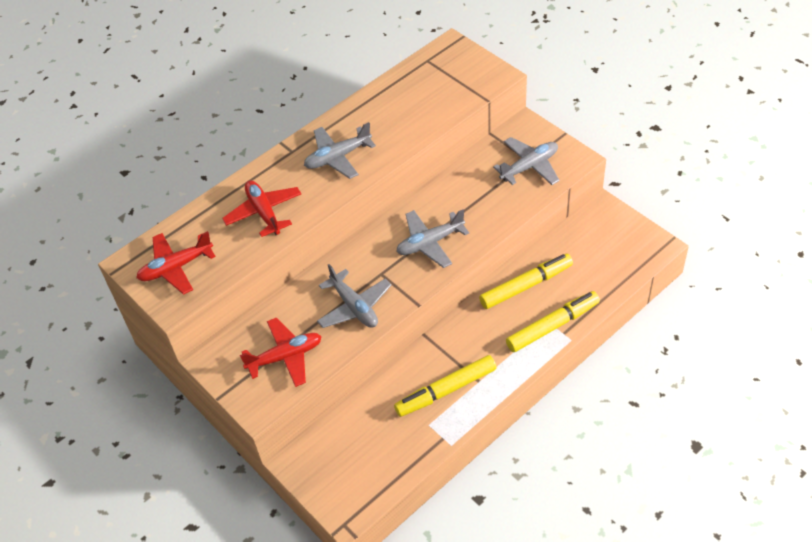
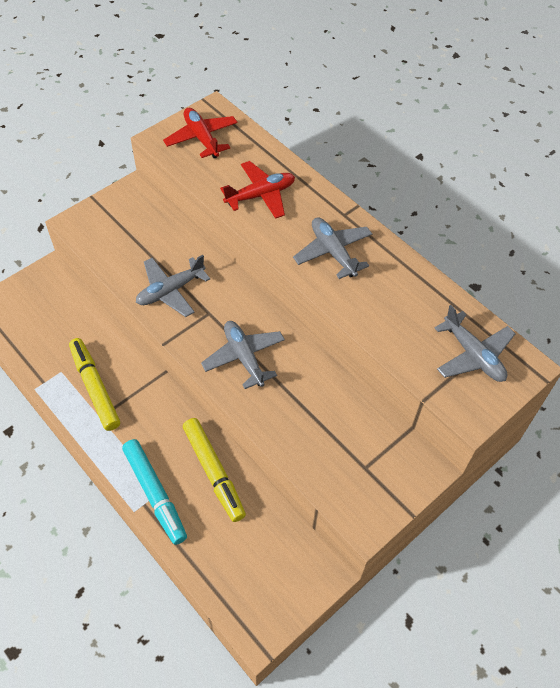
camera: 85 degrees right, 5 degrees up
red plane [240,317,322,387] -> none
grey plane [493,137,560,185] -> grey plane moved to [435,305,515,382]
yellow marker [506,291,600,352] -> turquoise marker [122,439,187,545]

